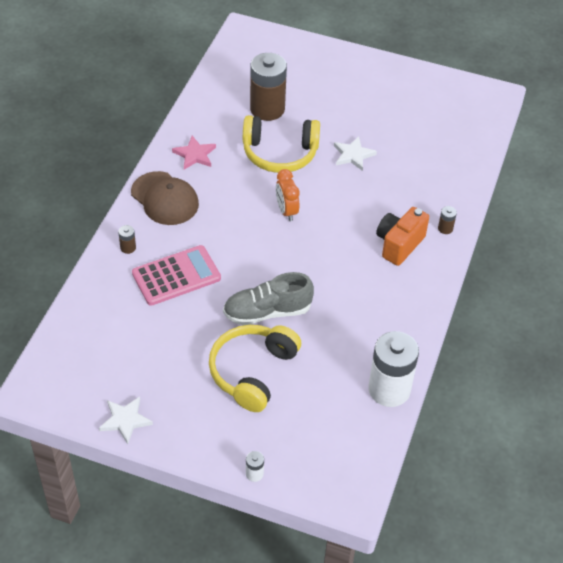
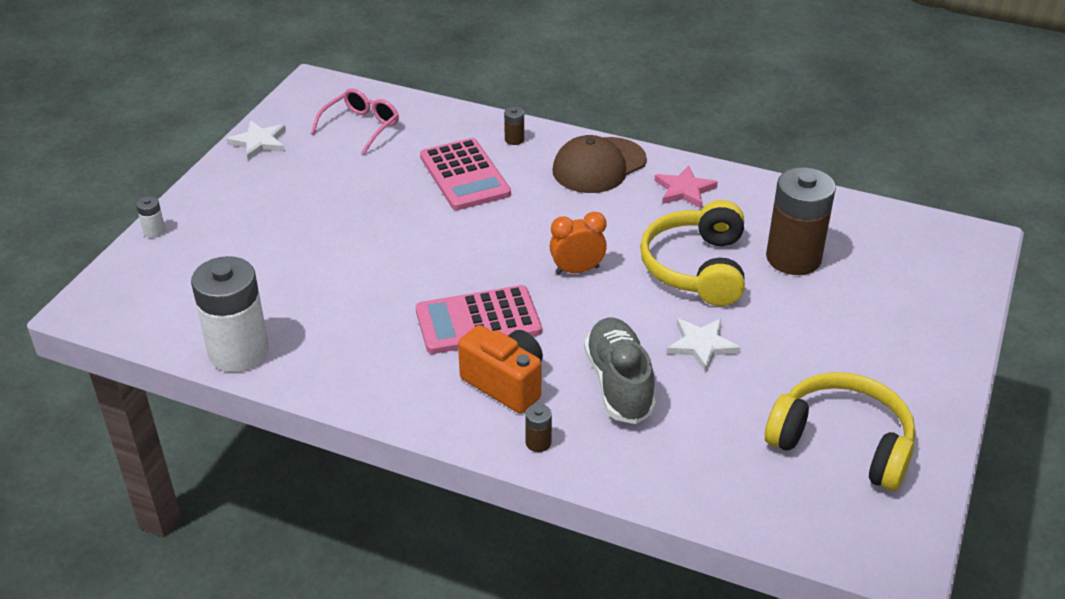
camera: 95 degrees right, 10 degrees down
yellow headphones [209,325,301,412] -> yellow headphones moved to [765,372,915,491]
grey shoe [223,272,314,325] -> grey shoe moved to [584,317,656,424]
none -> pink glasses [311,88,399,154]
none -> pink calculator [416,285,542,354]

